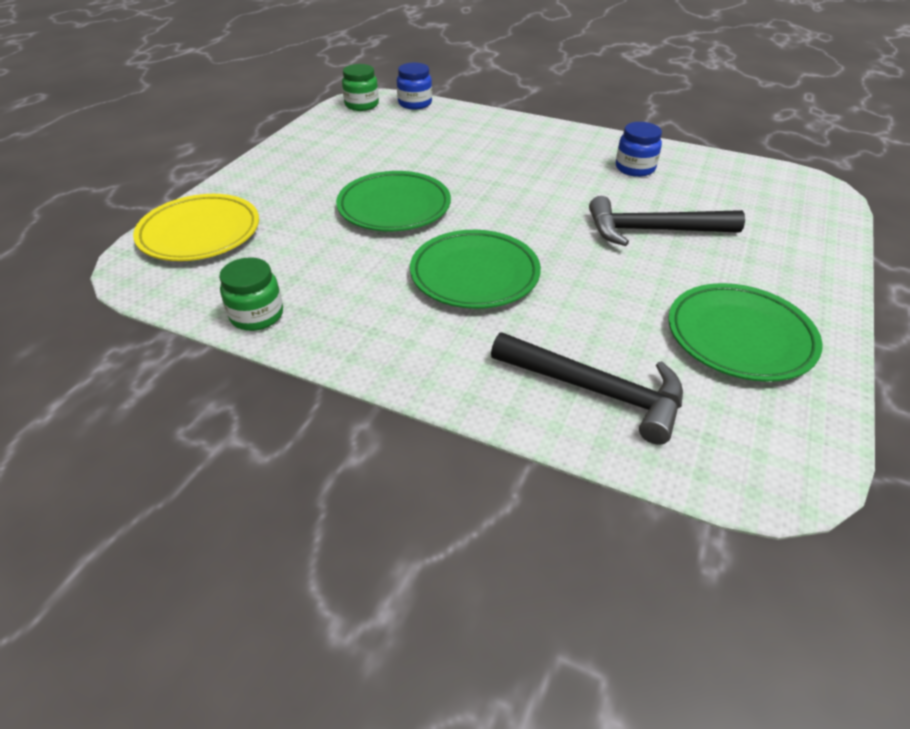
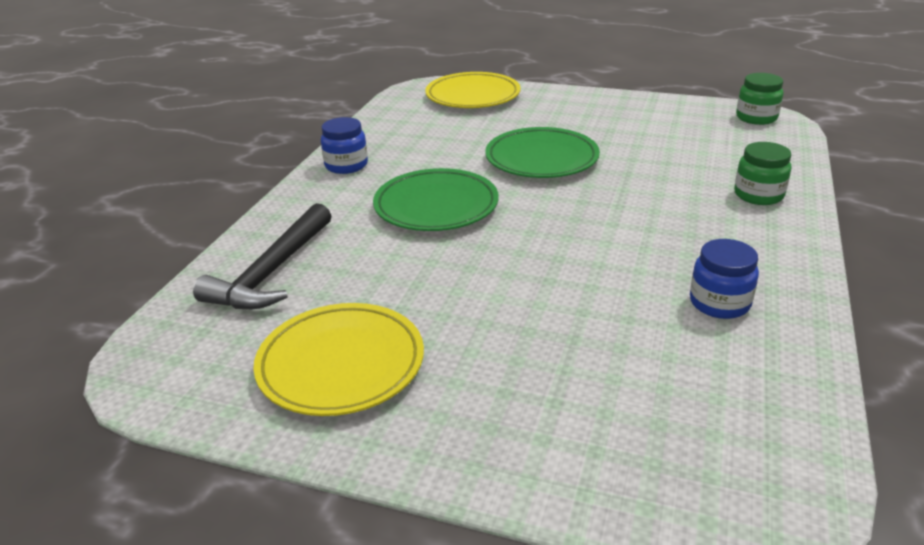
camera: 85 degrees right, 10 degrees down
green jar [219,257,283,331] -> green jar moved to [734,142,791,205]
blue jar [397,63,432,110] -> blue jar moved to [321,117,368,174]
black hammer [589,196,745,246] -> none
green plate [668,283,823,382] -> yellow plate [253,303,424,416]

